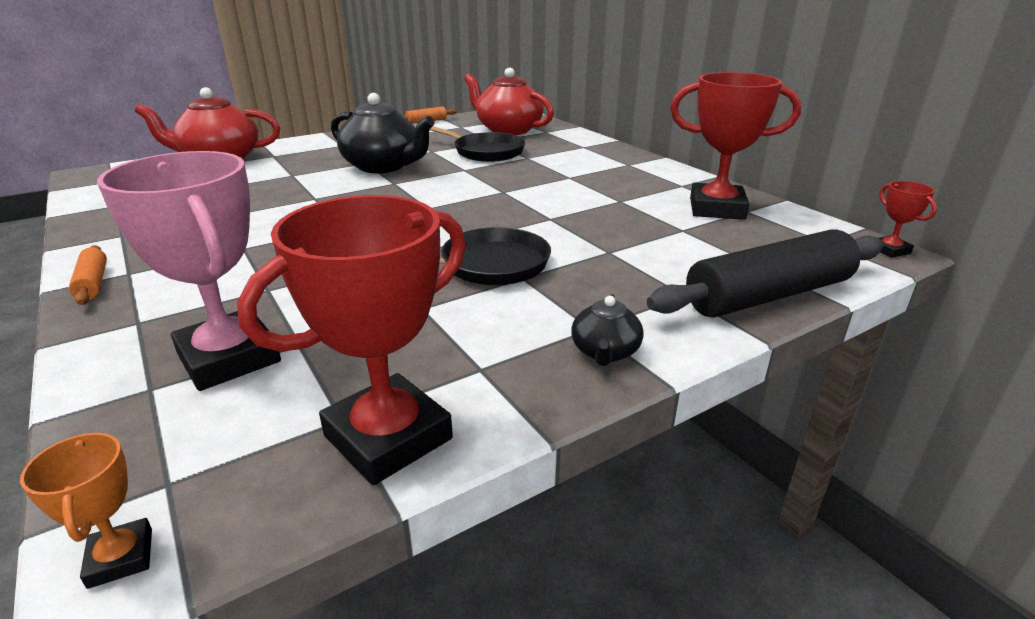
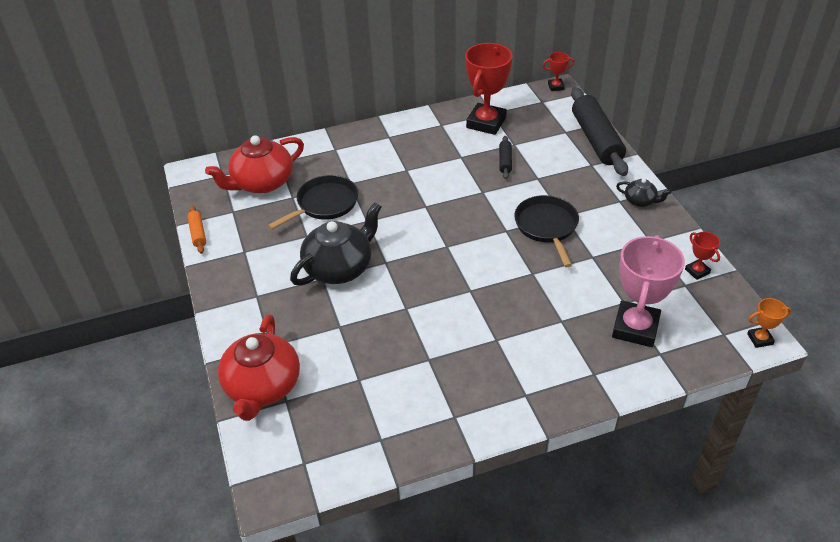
camera: 75 degrees left, 15 degrees up
orange rolling pin [69,245,107,305] -> none
pink trophy [97,151,281,391] -> pink trophy turned 45 degrees counterclockwise [612,235,685,347]
red trophy [237,195,466,485] -> red trophy [685,232,720,280], size x0.46
none -> black rolling pin [499,136,512,179]

